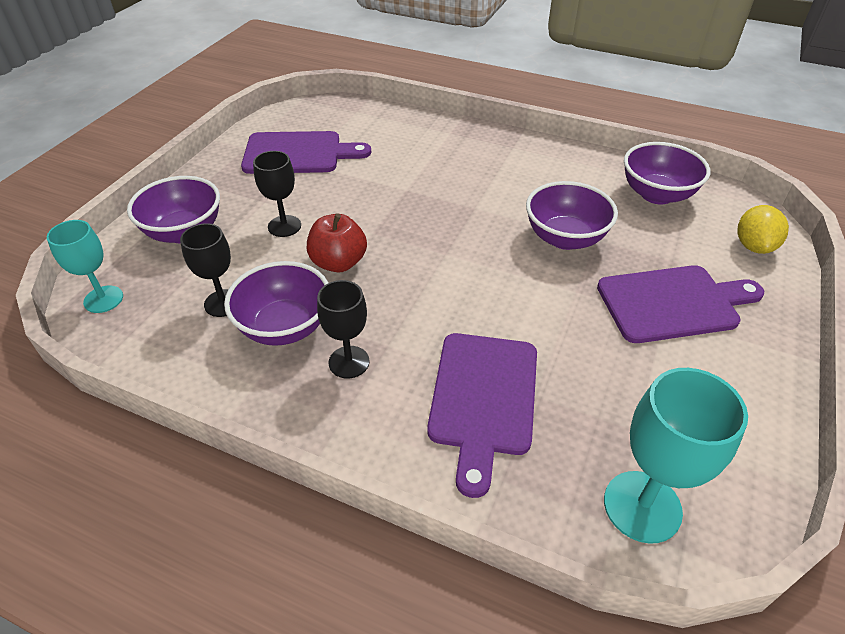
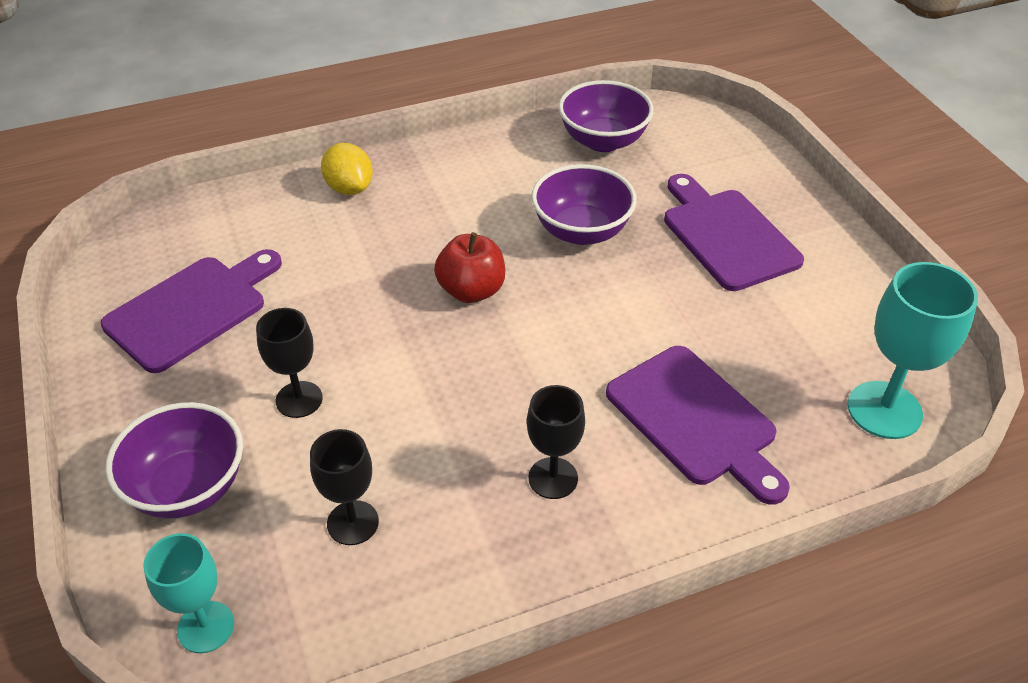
camera: 45 degrees left, 0 degrees up
purple bowl [224,261,328,346] -> none
red apple [307,213,367,272] -> red apple moved to [434,232,505,303]
purple cutting board [597,265,764,343] -> purple cutting board turned 60 degrees counterclockwise [664,174,804,291]
yellow lemon [737,205,789,254] -> yellow lemon moved to [321,143,373,195]

